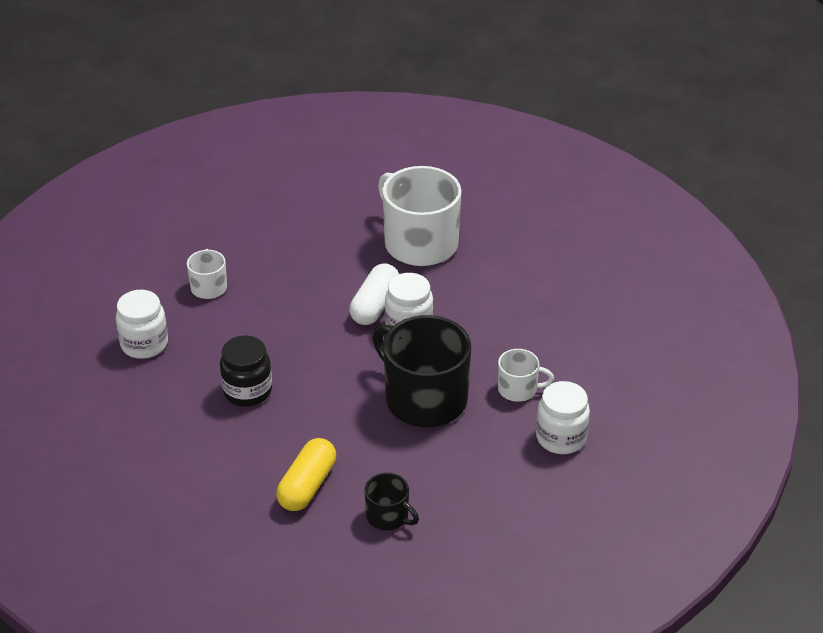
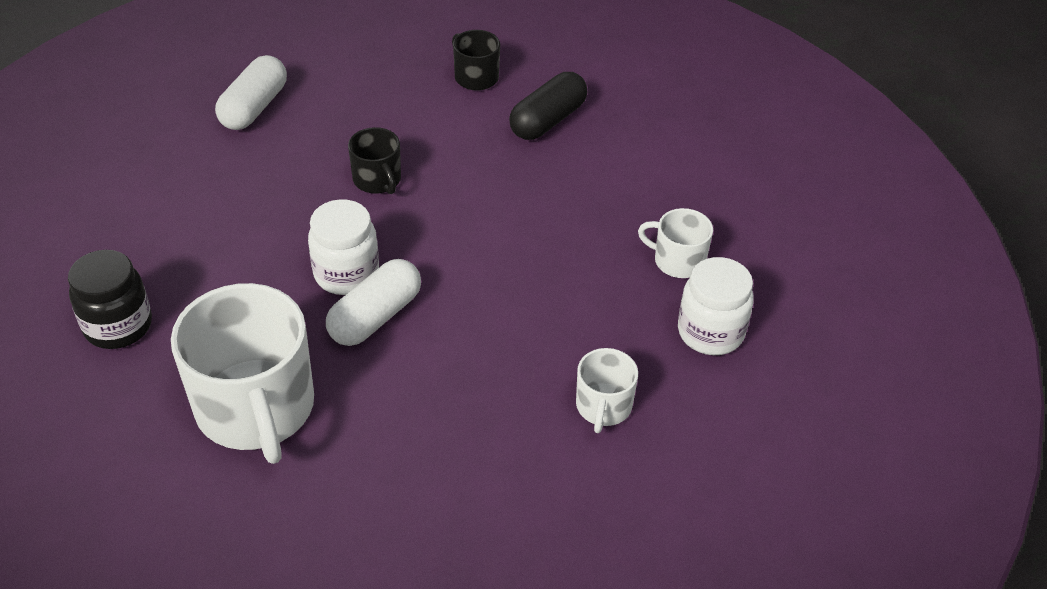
camera: 165 degrees left, 5 degrees up
black jar [220,335,272,407] -> black jar moved to [68,250,152,349]
yellow capsule [276,438,336,511] -> black capsule [509,72,587,140]
black mug [373,315,471,427] -> black mug [348,127,401,194], size x0.48
white mug [498,349,554,402] -> white mug moved to [638,208,713,278]
white jar [536,381,590,454] -> white capsule [215,55,287,130]

